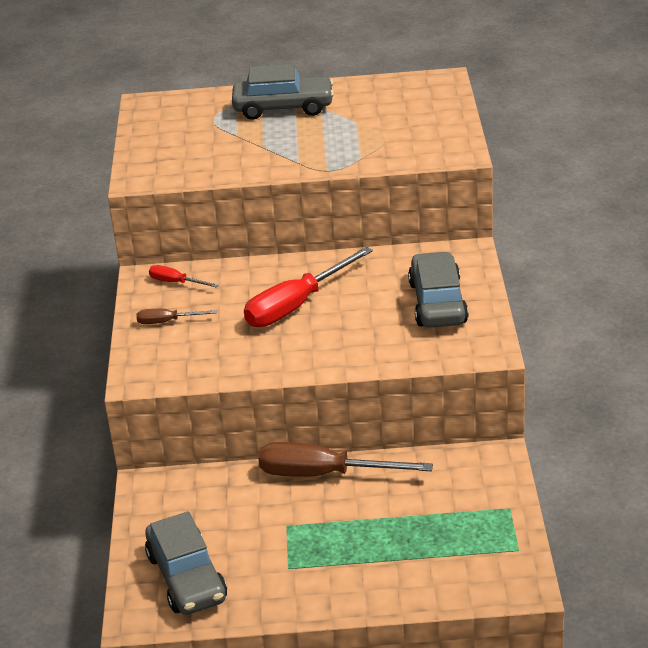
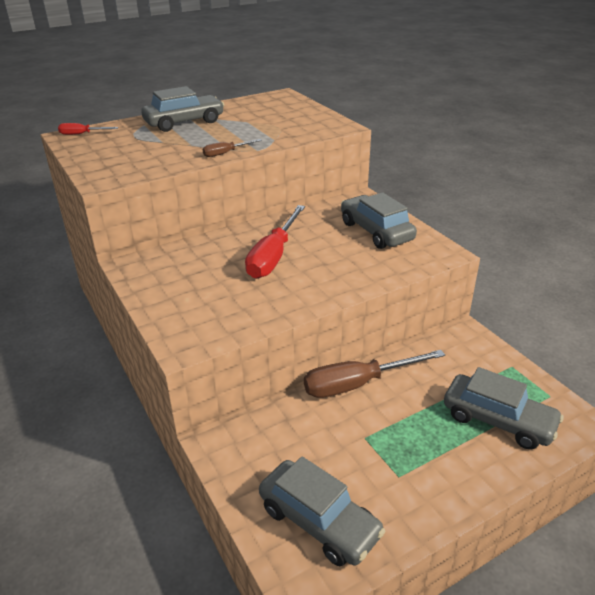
camera: 30 degrees left, 0 degrees up
brown screwdriver [137,309,217,324] -> brown screwdriver moved to [203,139,262,157]
red screwdriver [149,265,218,287] -> red screwdriver moved to [58,123,118,135]
none -> grey car [444,367,564,450]

